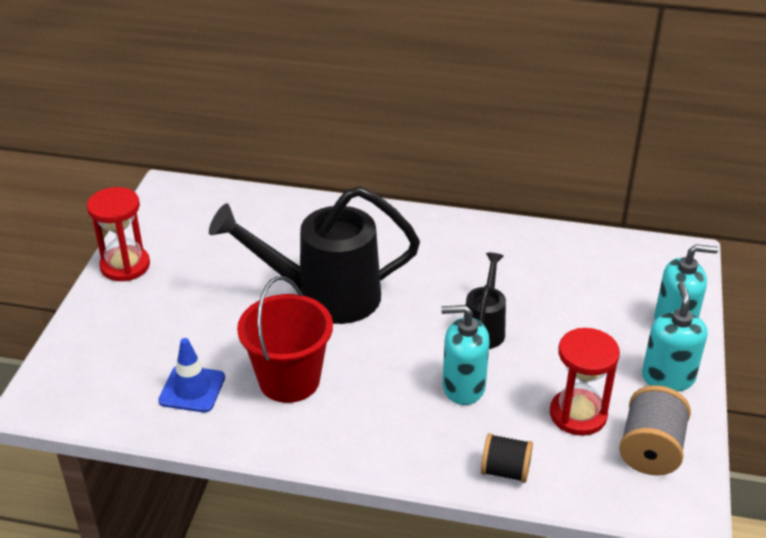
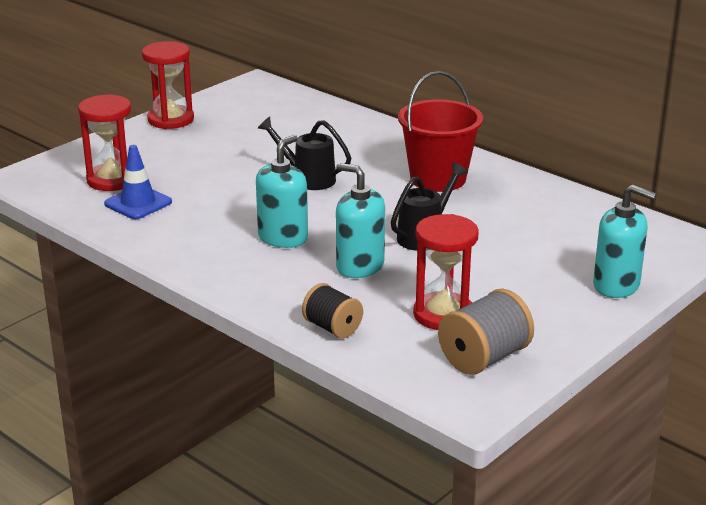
camera: 30 degrees right, 10 degrees down
black watering can [209,186,420,324] -> black watering can [258,117,351,190], size x0.51
red bucket [237,276,333,403] -> red bucket moved to [398,71,483,192]
turquoise soap dispenser [642,282,707,392] -> turquoise soap dispenser moved to [256,135,308,248]
none -> red hourglass [78,94,131,191]

